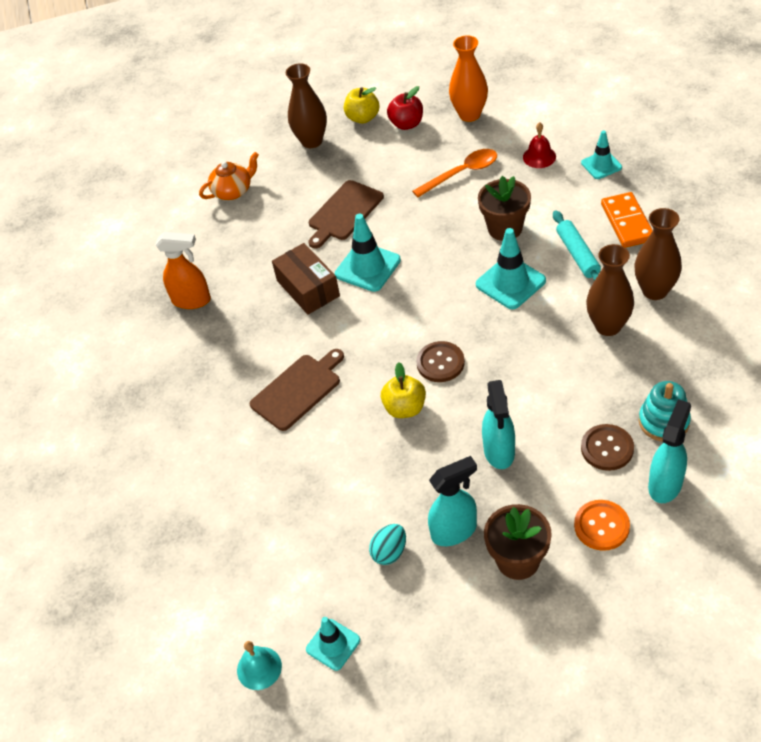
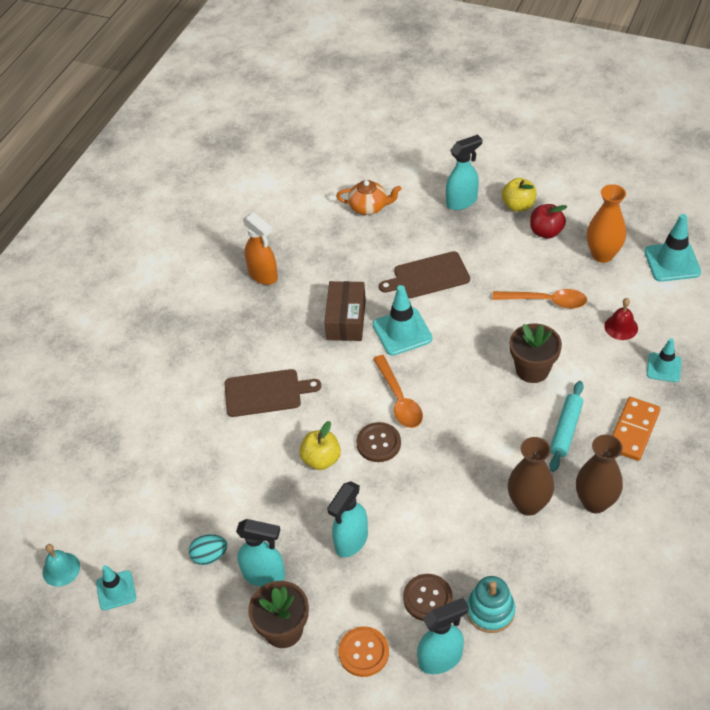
camera: 35 degrees right, 0 degrees up
brown vase [286,63,327,148] -> turquoise spray bottle [446,134,482,210]
turquoise traffic cone [476,228,546,309] -> turquoise traffic cone moved to [644,214,701,282]
none -> orange spoon [373,355,423,428]

